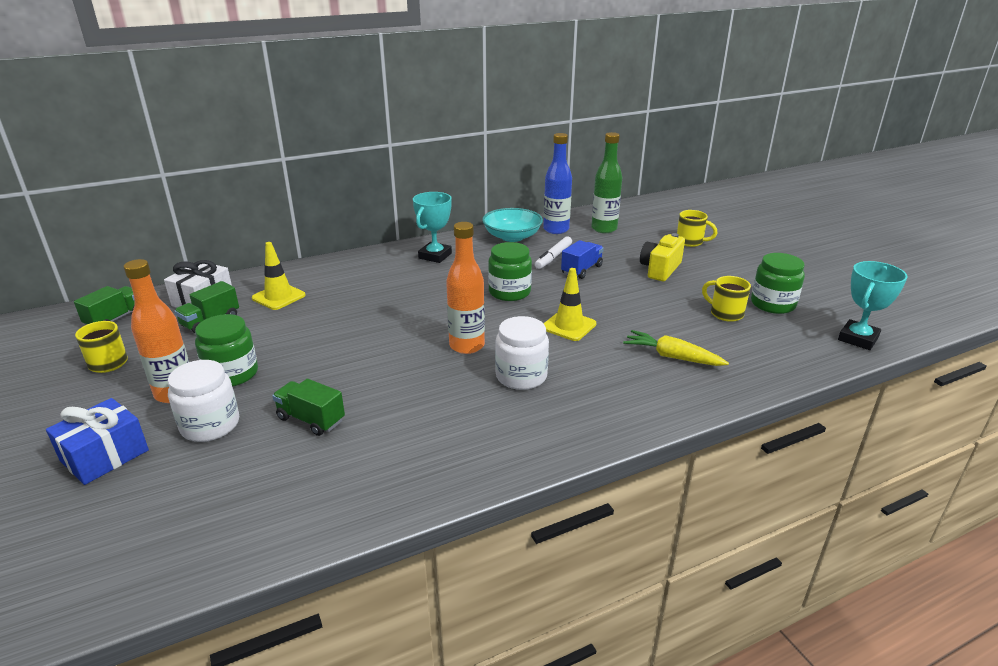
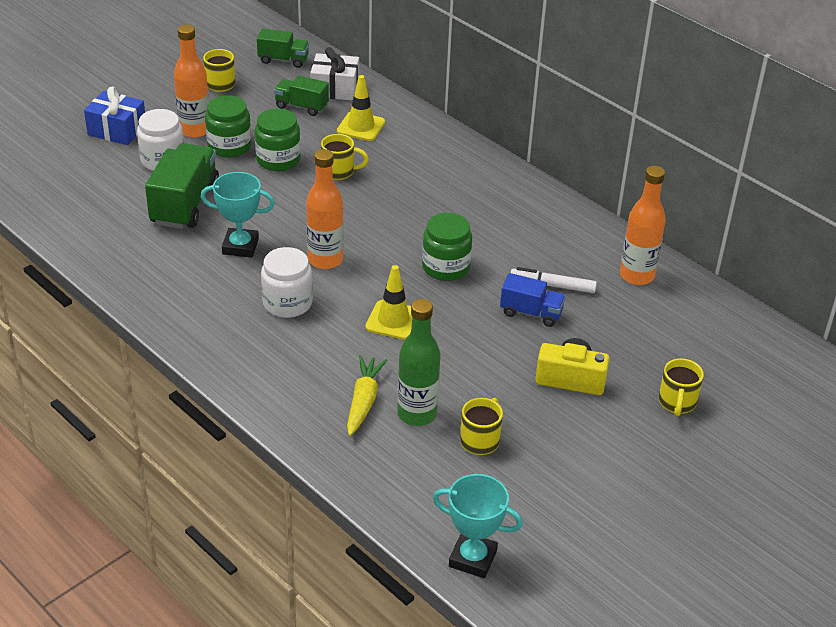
camera: 70 degrees right, 10 degrees up
green truck [272,379,345,436] -> green truck [145,143,219,229], size x1.72
turquoise trophy [413,192,452,263] -> turquoise trophy moved to [201,172,275,257]
turquoise bowl [482,208,543,242] -> none
blue bottle [543,133,572,234] -> orange bottle [620,166,666,285]
green bottle [591,132,622,233] -> green bottle moved to [397,299,441,426]
green jar [751,253,805,314] -> green jar moved to [255,108,301,171]
none -> yellow mug [321,134,369,180]

